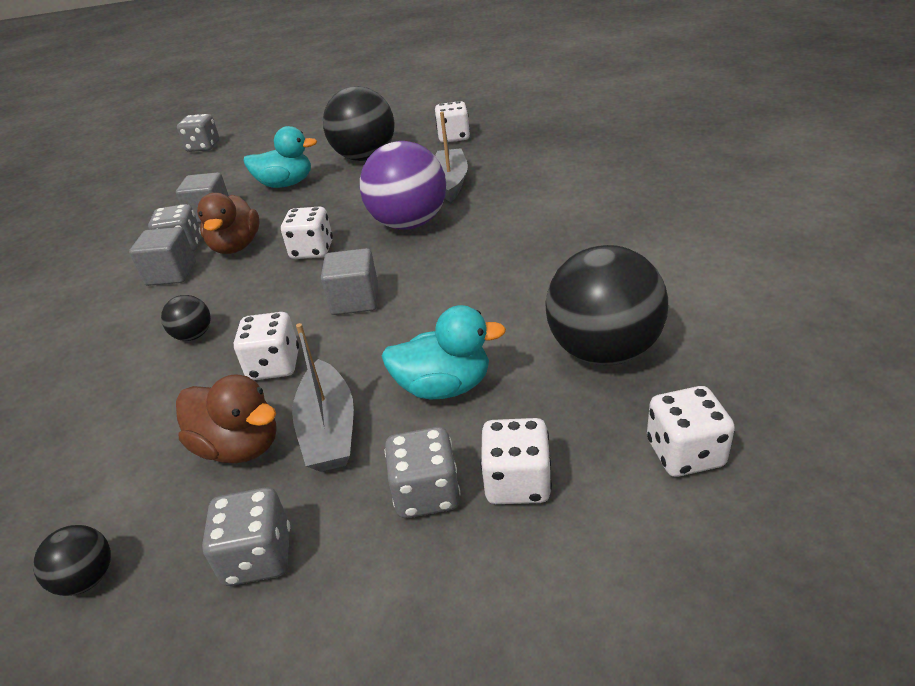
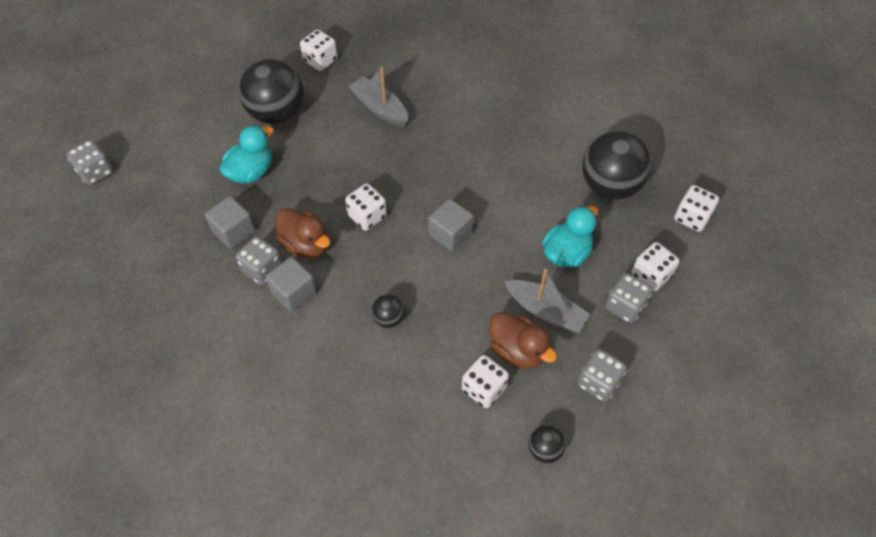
camera: 50 degrees left, 20 degrees up
brown duck [176,375,277,463] -> brown duck turned 60 degrees clockwise [489,312,557,369]
white dice [234,312,299,380] -> white dice moved to [462,355,509,408]
purple ball [360,141,446,230] -> none

